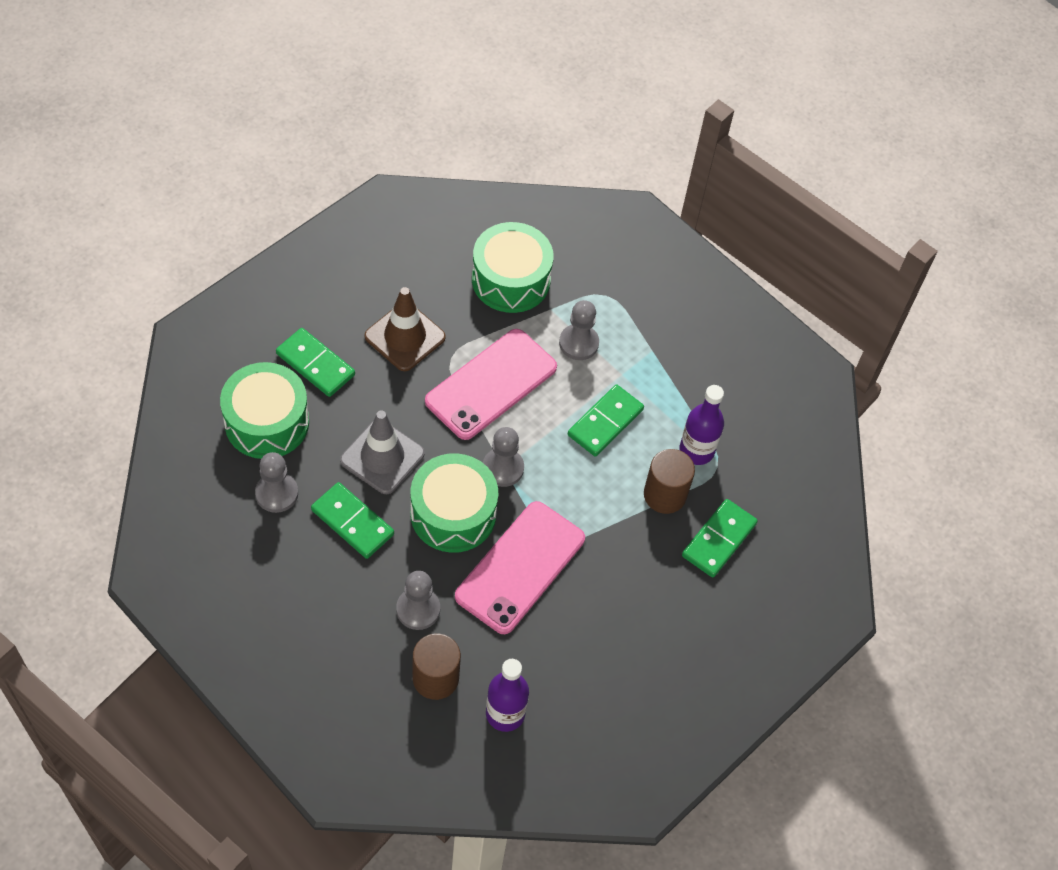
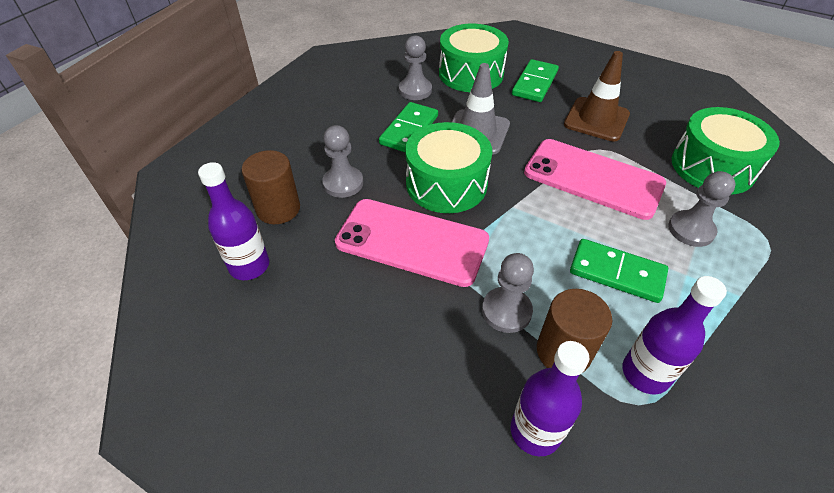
camera: 80 degrees right, 10 degrees down
grey pawn [483,427,524,487] -> grey pawn moved to [482,253,534,333]
green domino [682,499,758,578] -> purple bottle [511,341,590,456]

